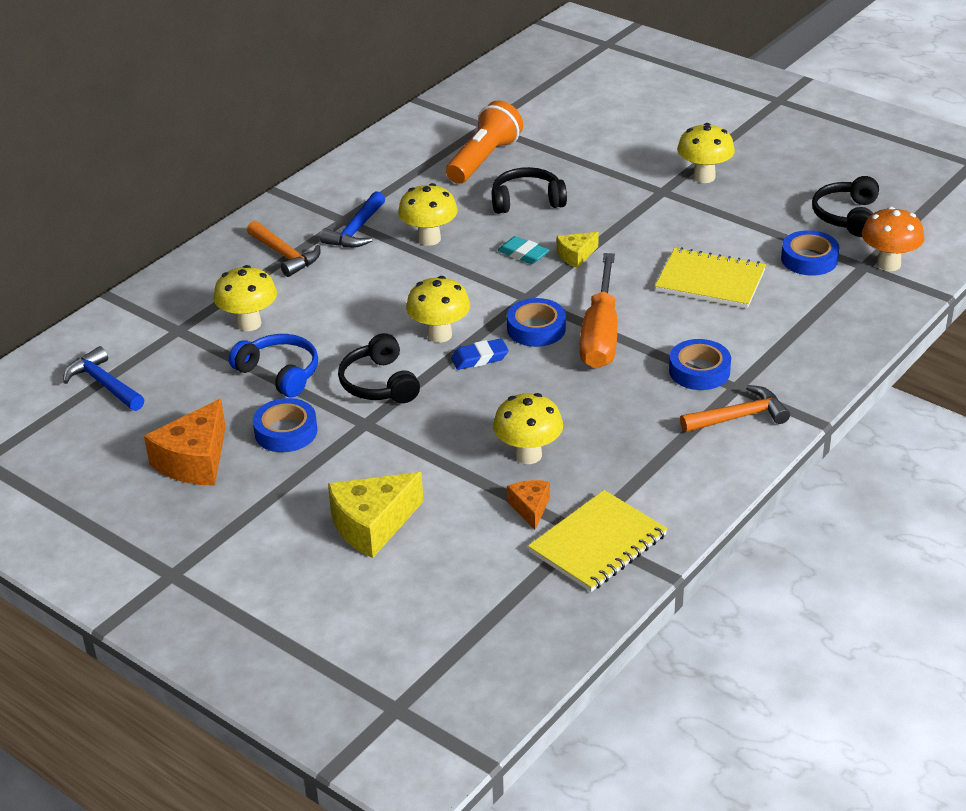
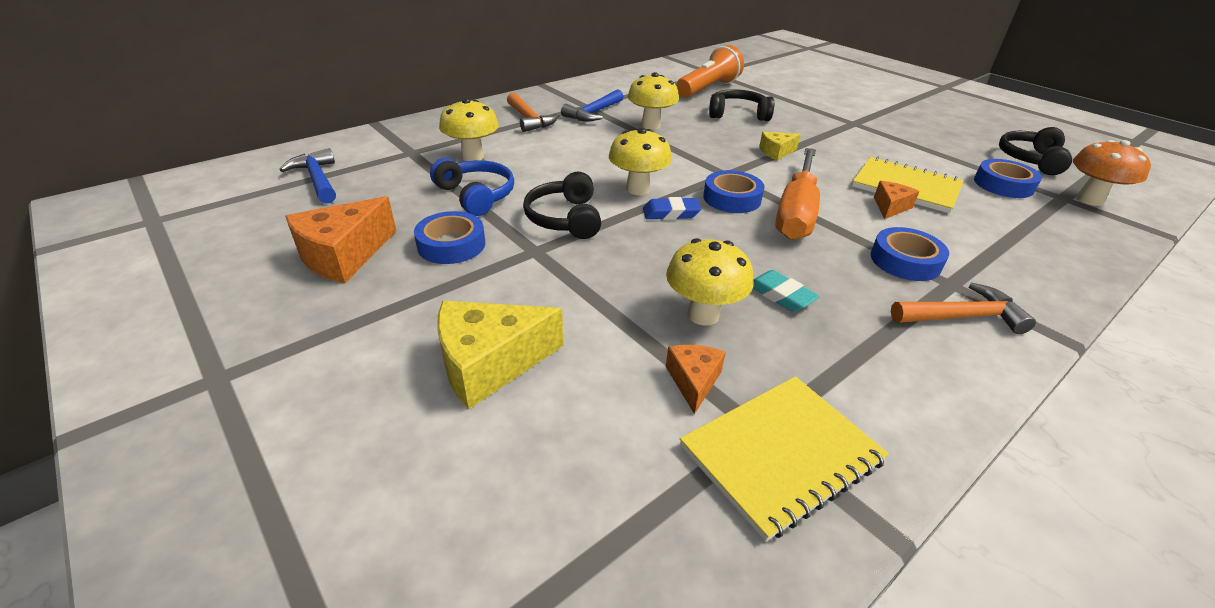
camera: 10 degrees right, 0 degrees up
turquoise eraser [498,236,549,264] -> turquoise eraser moved to [753,270,820,312]
yellow mushroom [677,123,735,183] -> none
none -> orange cheese [874,181,920,219]

